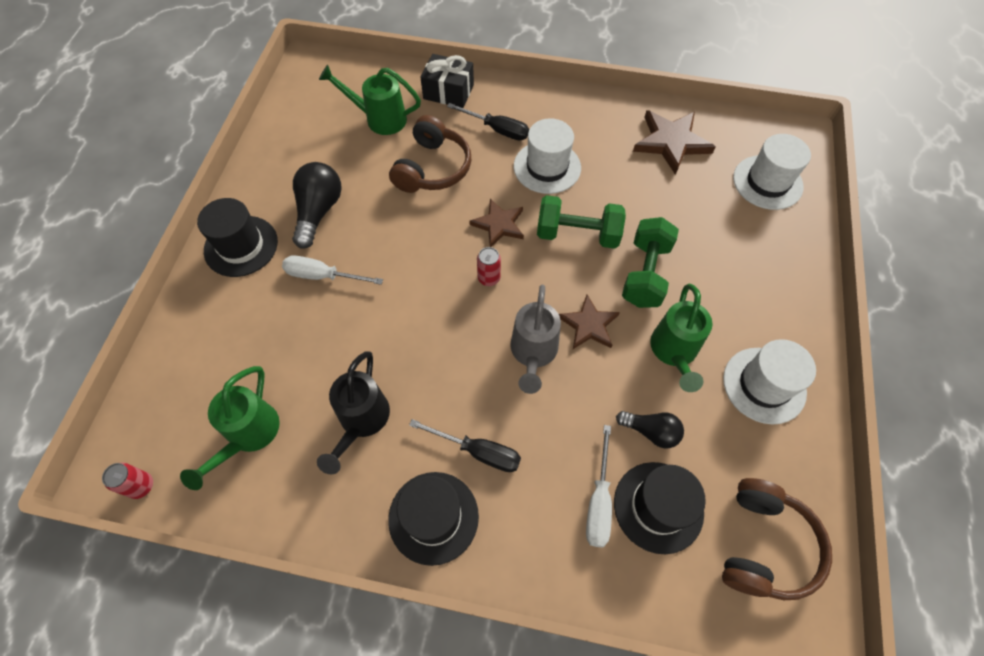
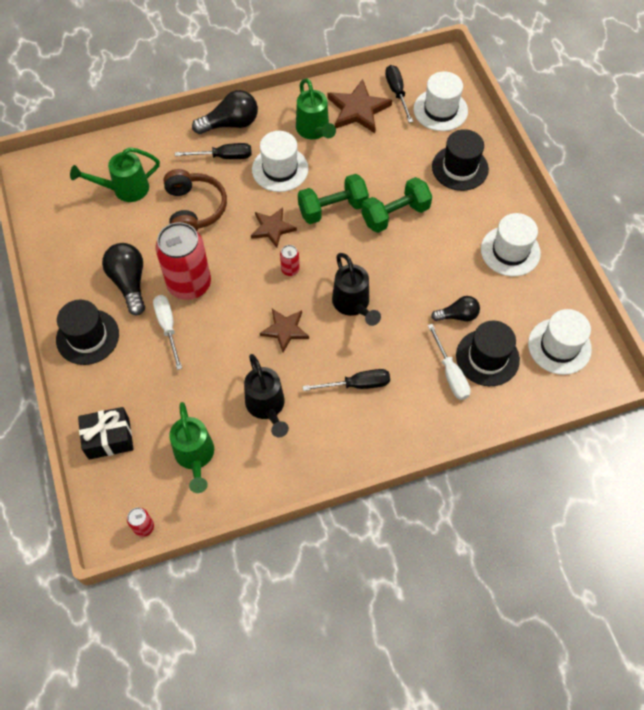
camera: 30 degrees left, 0 degrees up
white screwdriver [282,255,383,285] -> white screwdriver turned 90 degrees clockwise [153,295,182,370]
black hat [388,472,479,566] -> black hat moved to [432,129,489,191]
black gift [420,54,474,108] -> black gift moved to [78,407,134,460]
grey watering can [511,285,561,394] -> black watering can [332,253,381,326]
brown star [559,295,620,349] -> brown star moved to [260,309,309,352]
green dumbbell [622,217,679,308] -> green dumbbell turned 75 degrees clockwise [361,177,432,233]
green watering can [650,284,713,392] -> green watering can moved to [296,78,336,139]
brown headphones [722,478,832,600] -> white hat [528,309,592,375]
none -> red can [156,222,211,300]
none -> black light bulb [192,90,258,134]
none -> black screwdriver [385,65,413,123]

